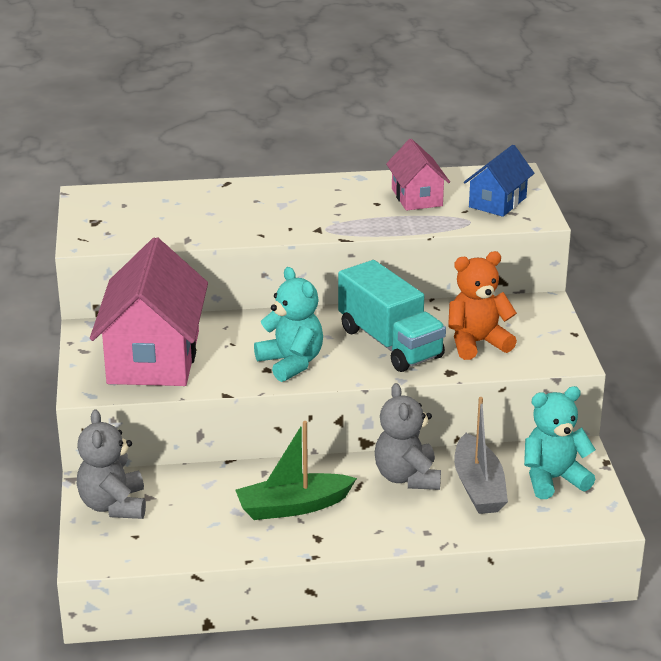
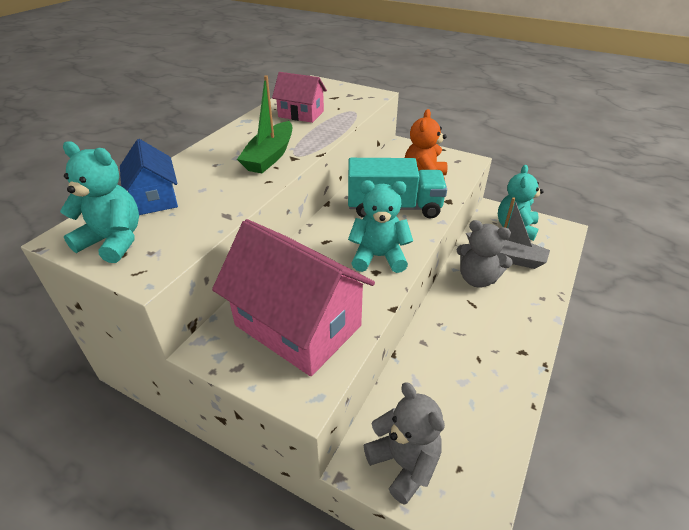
camera: 55 degrees left, 10 degrees up
grey teddy bear [77,409,146,519] -> grey teddy bear turned 150 degrees counterclockwise [364,382,445,505]
green boat [235,421,357,520] -> green boat moved to [237,75,292,173]
blue house [464,145,534,217] -> blue house moved to [120,139,178,215]
none -> turquoise teddy bear [60,141,139,263]

